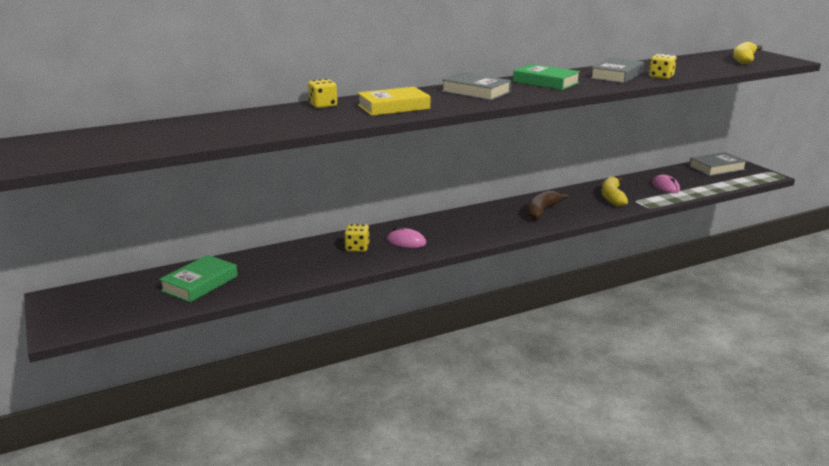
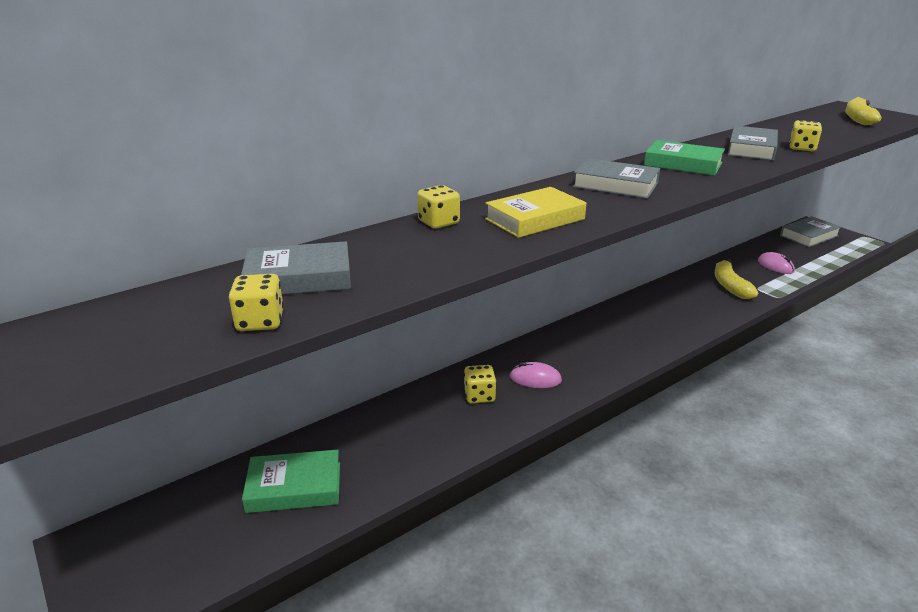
camera: 10 degrees left, 5 degrees up
green book [159,255,238,302] -> green book turned 60 degrees clockwise [242,450,340,513]
brown banana [527,190,569,220] -> none
none -> yellow dice [229,274,284,331]
none -> grey book [241,241,351,295]

